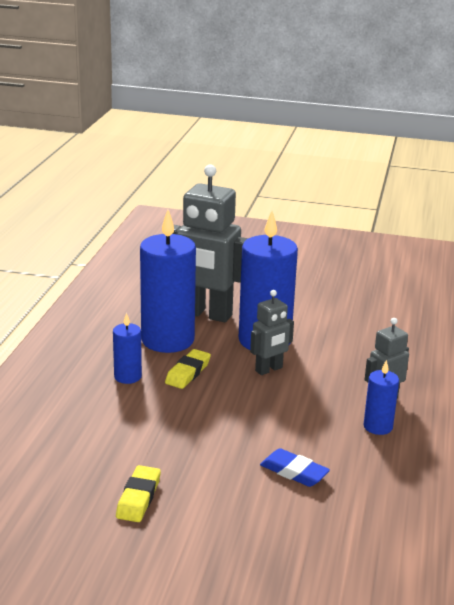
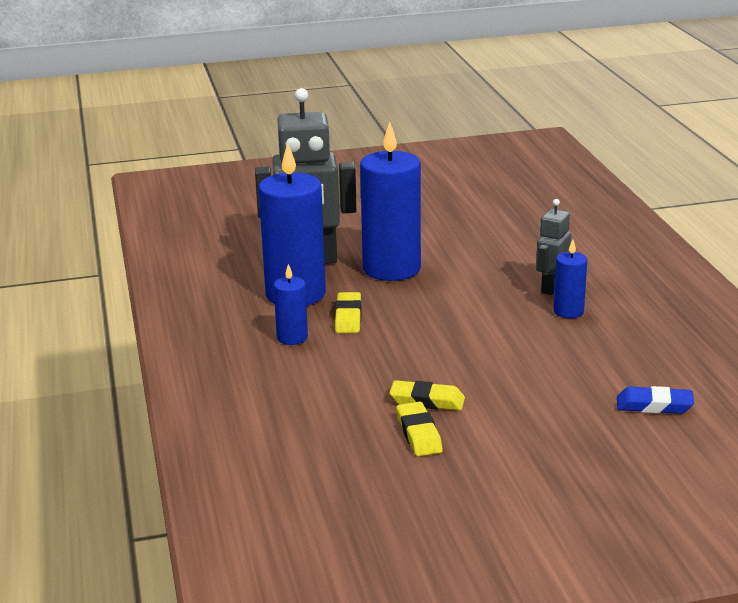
camera: 25 degrees left, 0 degrees up
grey robot [250,290,294,375] -> none
blue eraser [260,448,330,487] -> blue eraser moved to [617,386,694,414]
none -> yellow eraser [389,380,465,411]

